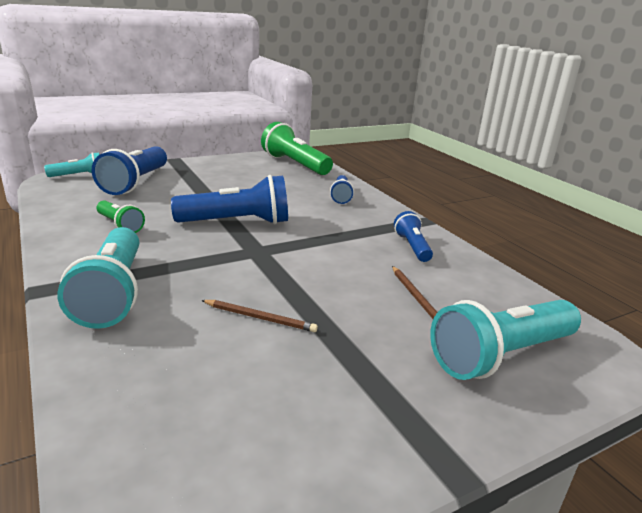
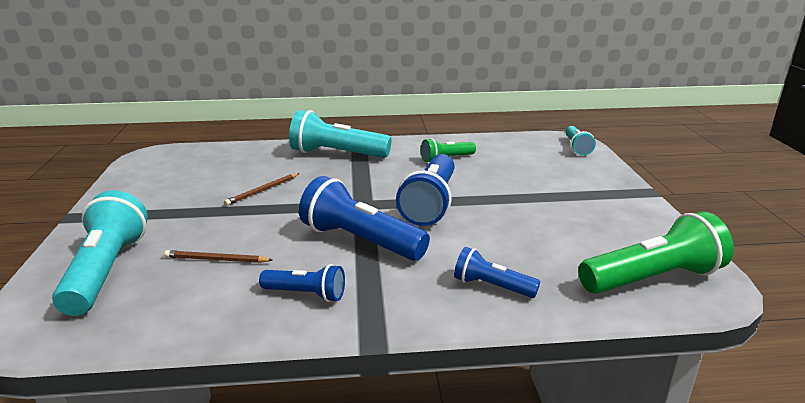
camera: 115 degrees right, 0 degrees up
blue flashlight [92,146,167,195] -> blue flashlight moved to [299,176,430,261]

